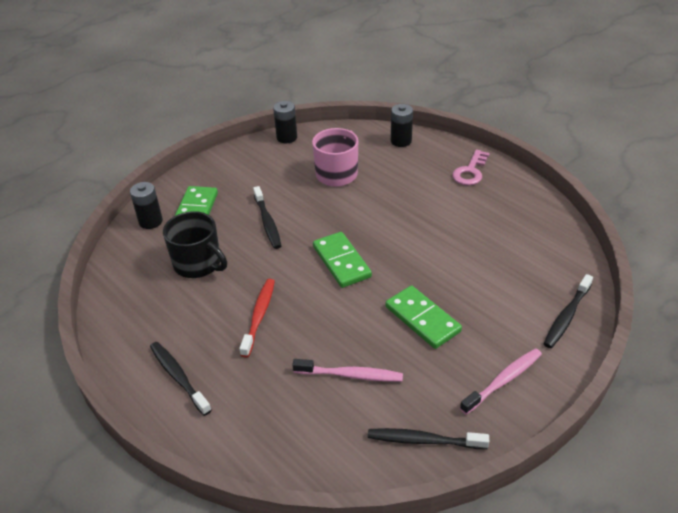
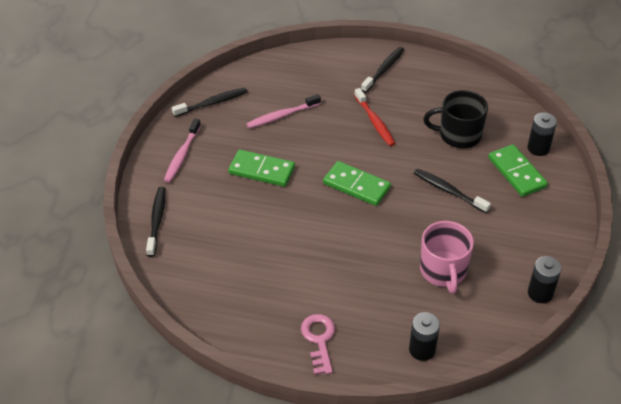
camera: 145 degrees right, 5 degrees up
black toothbrush [150,342,212,416] -> black toothbrush turned 75 degrees counterclockwise [361,47,404,93]

